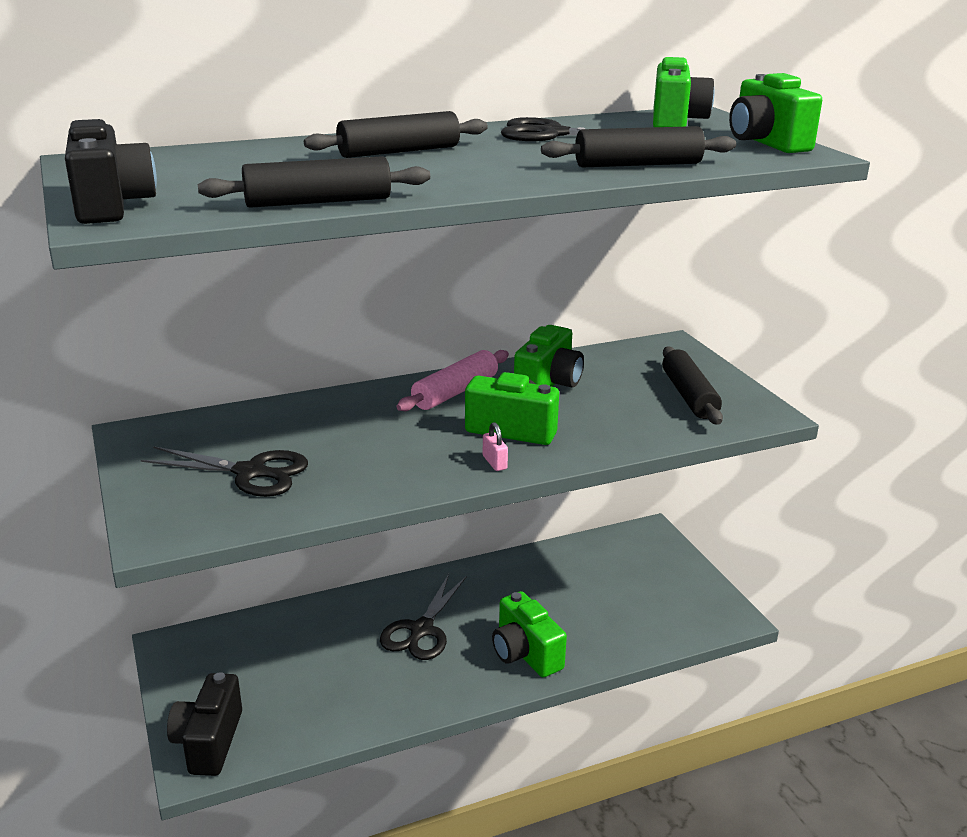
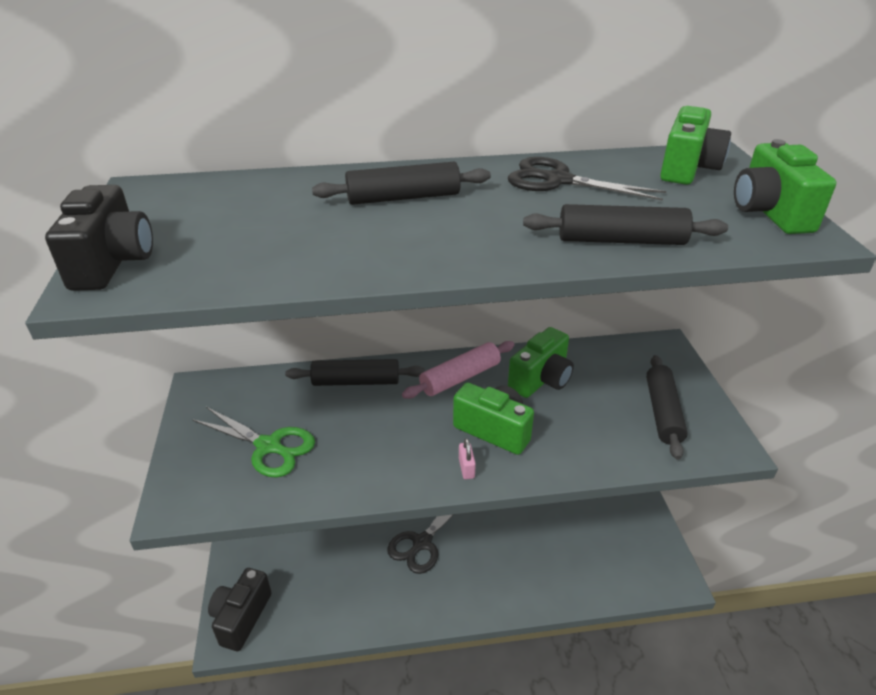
camera: 15 degrees right, 10 degrees up
black scissors [141,446,308,497] -> green scissors [192,407,315,478]
black rolling pin [198,156,430,208] -> black rolling pin moved to [285,359,424,386]
green camera [492,591,567,677] -> none

